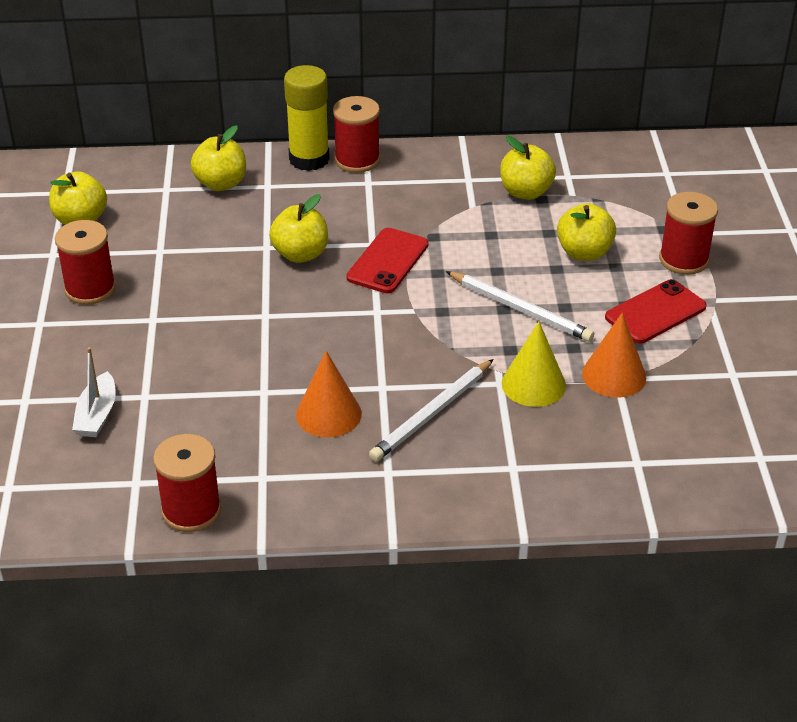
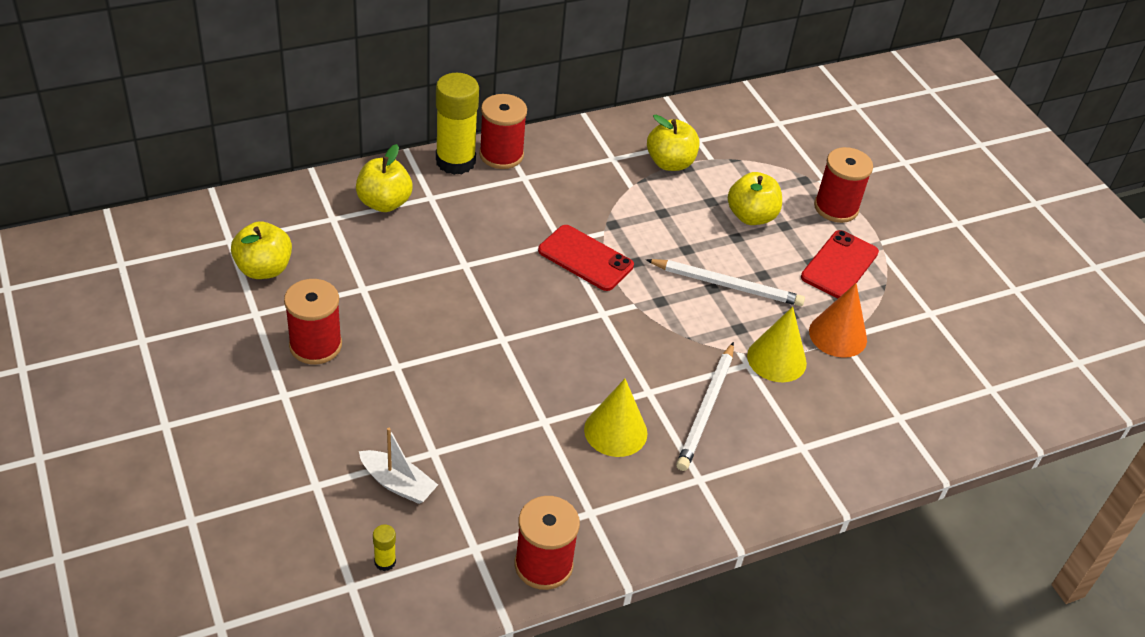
camera: 25 degrees left, 5 degrees up
white boat [72,347,116,437] -> white boat turned 45 degrees counterclockwise [359,428,438,504]
yellow apple [269,194,328,263] -> none
orange cone [296,351,362,437] -> yellow cone [584,379,648,457]
red phone [346,228,428,293] -> red phone turned 60 degrees counterclockwise [538,225,634,291]
none -> yellow glue stick [373,524,396,571]

